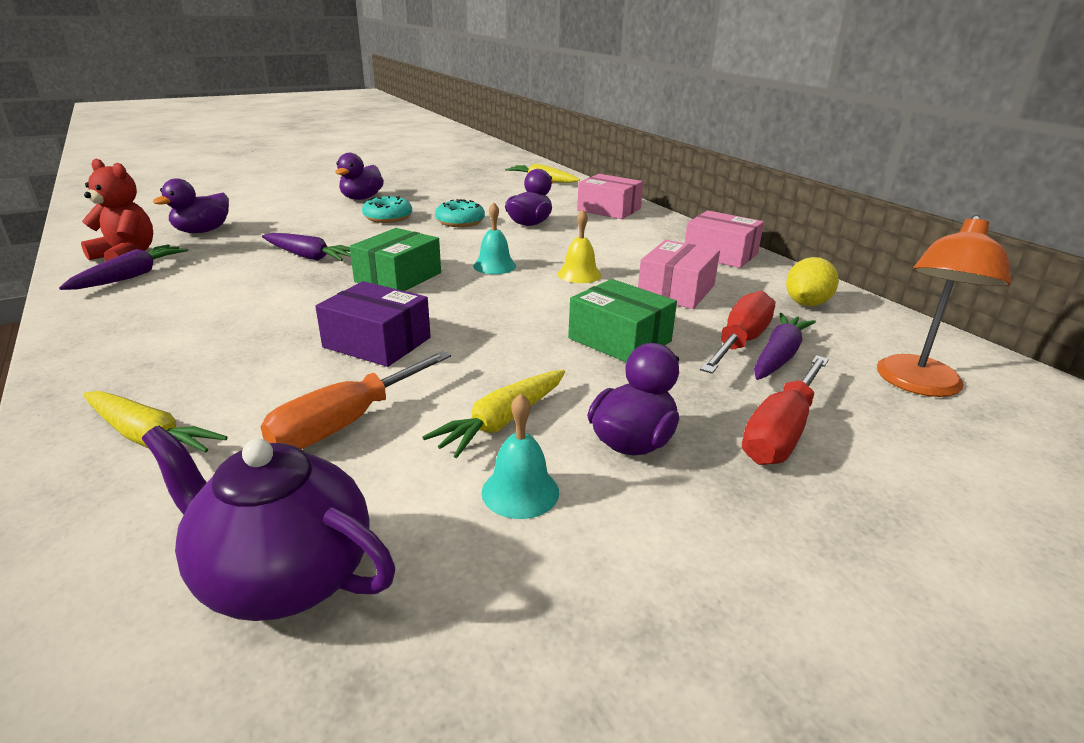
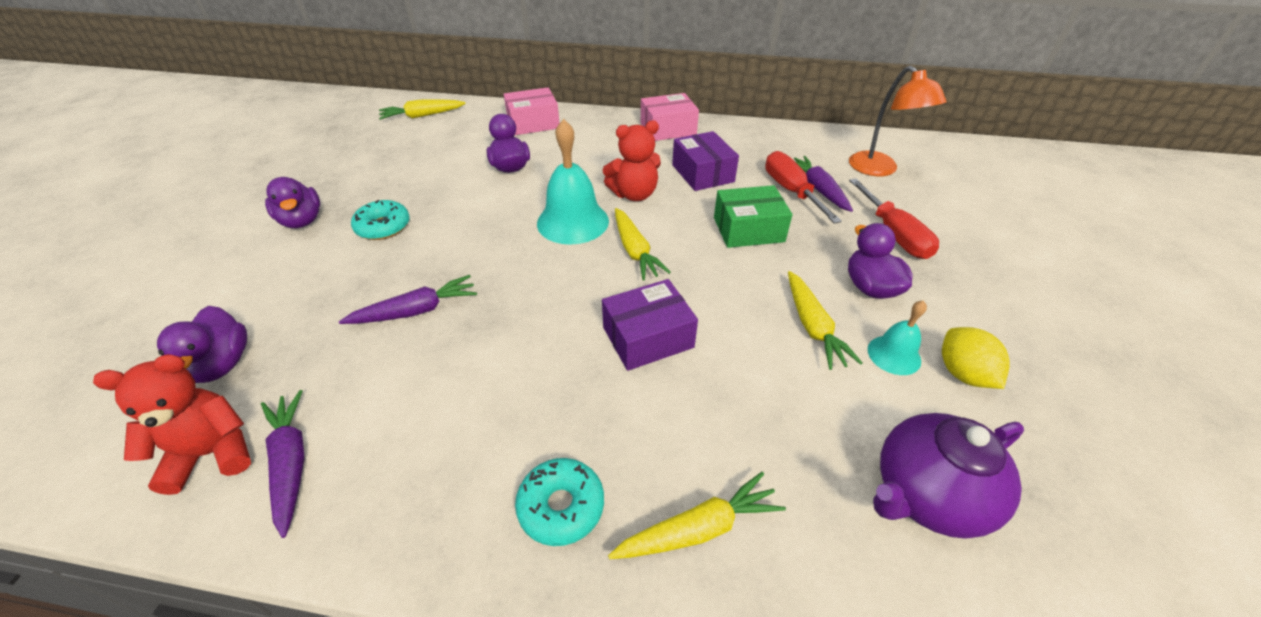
camera: 50 degrees left, 15 degrees up
orange screwdriver [261,351,451,449] -> none
green box [349,228,441,291] -> none
turquoise donut [435,199,485,227] -> turquoise donut moved to [515,458,604,546]
turquoise bell [473,202,516,274] -> turquoise bell [537,119,609,245], size x1.83
yellow bell [557,210,601,283] -> red teddy bear [603,120,661,201]
pink box [638,240,720,309] -> purple box [672,131,739,191]
yellow lemon [786,257,839,306] -> yellow lemon moved to [942,327,1010,389]
none -> yellow carrot [615,208,671,280]

